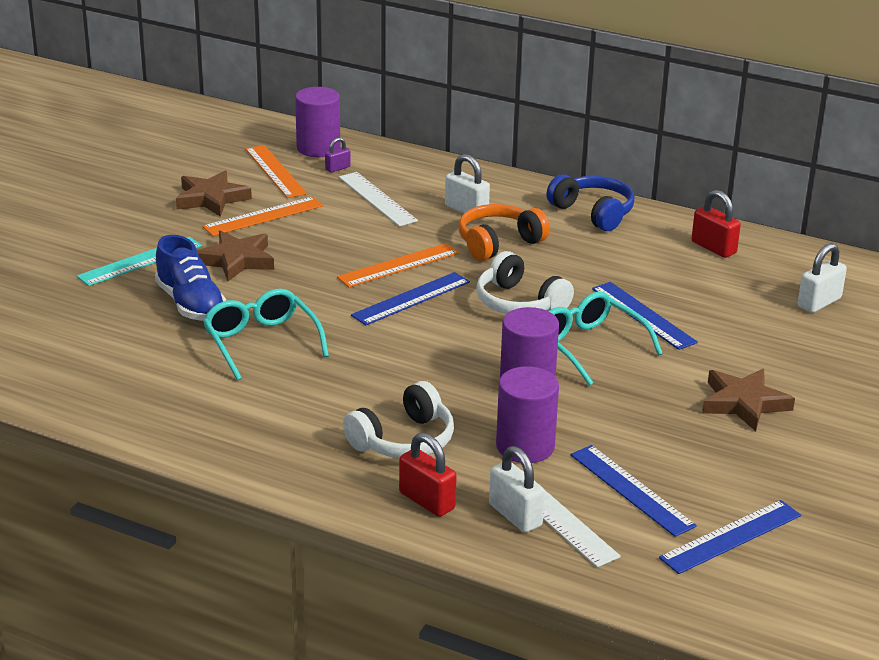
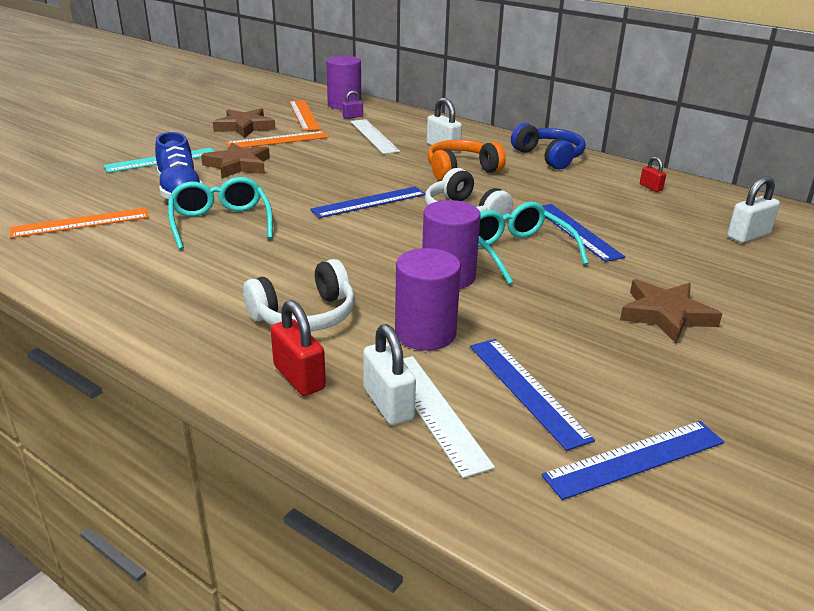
camera: 10 degrees right, 0 degrees up
orange ruler [337,243,459,287] -> orange ruler moved to [10,208,149,238]
red padlock [692,190,741,258] -> red padlock [640,156,666,192], size x0.58

